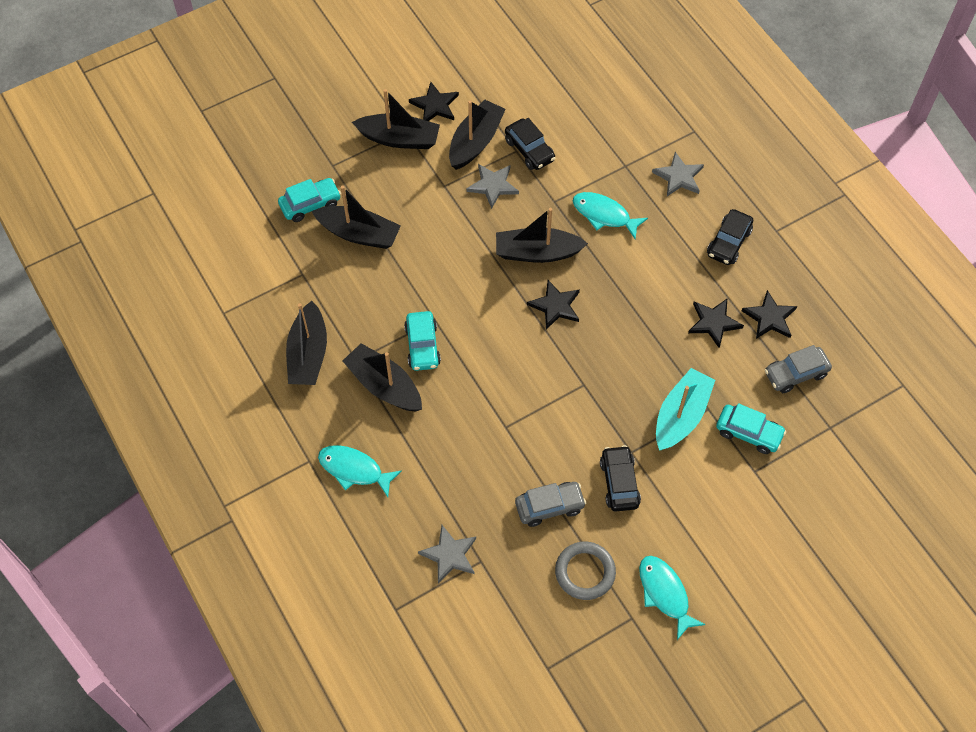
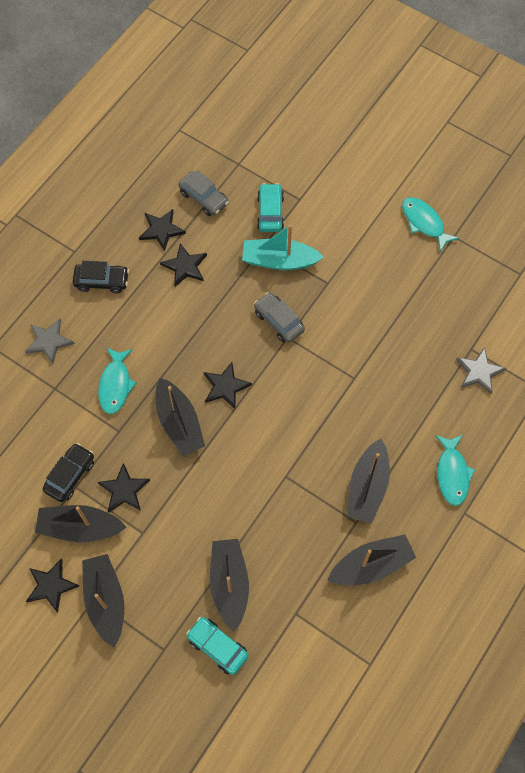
camera: 115 degrees left, 5 degrees up
turquoise car [404,311,441,371] -> none
grey star [466,164,519,209] -> black star [98,463,150,513]
grey car [515,482,586,527] -> grey car moved to [254,292,305,343]
grey ring [555,542,616,600] -> none
black car [600,445,641,512] -> none
turquoise fish [639,556,706,640] -> turquoise fish turned 105 degrees clockwise [402,197,459,252]

